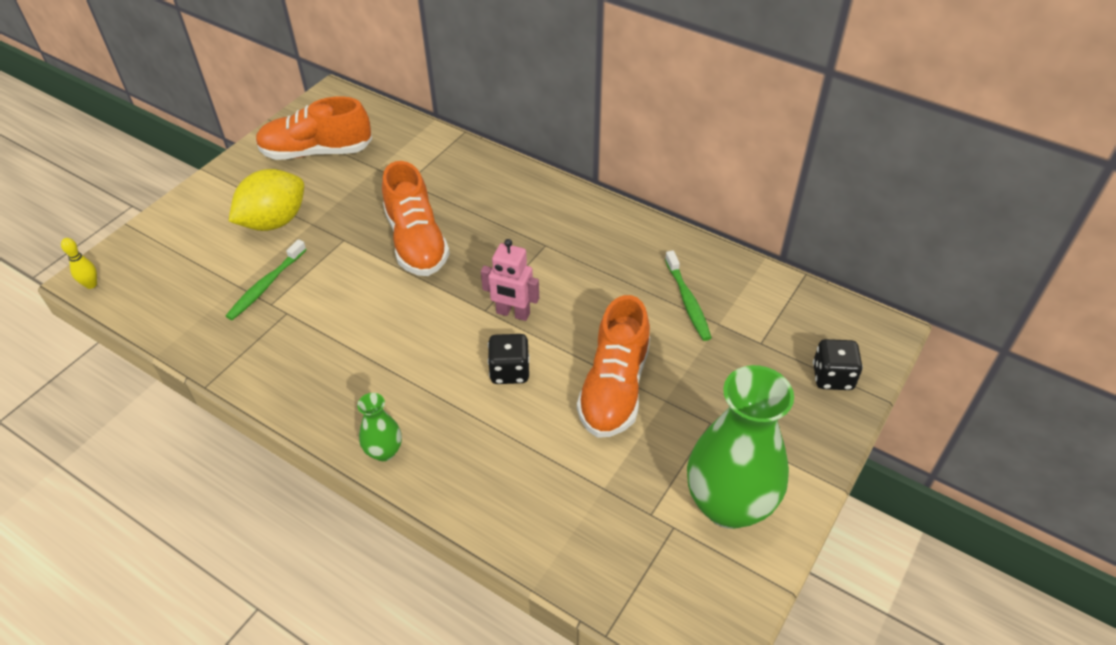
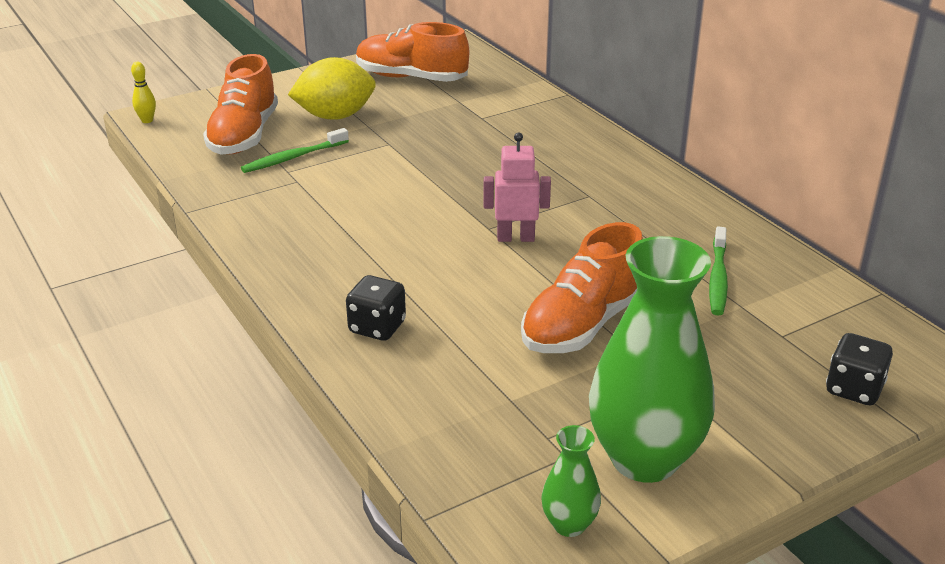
camera: 25 degrees right, 15 degrees down
green vase [357,393,402,461] -> green vase moved to [542,425,601,537]
orange shoe [382,161,450,276] -> orange shoe moved to [203,54,278,155]
pink robot [481,239,539,321] -> pink robot turned 135 degrees clockwise [483,133,551,242]
black dice [488,334,530,384] -> black dice moved to [346,275,406,341]

